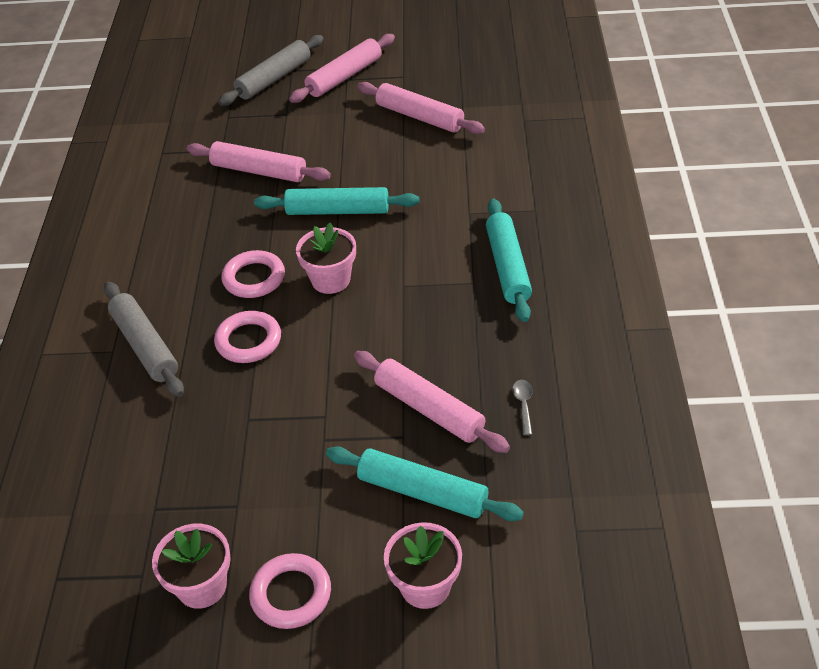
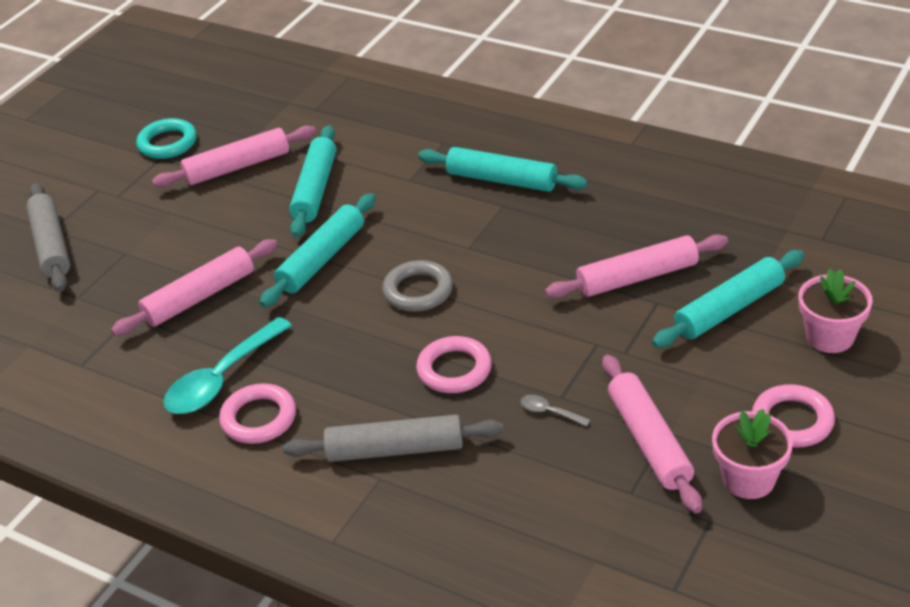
camera: 60 degrees left, 5 degrees down
pink ring [221,250,285,298] -> pink ring moved to [219,383,296,444]
pink rolling pin [289,34,395,103] -> pink rolling pin moved to [602,355,702,513]
pink flower pot [296,223,356,294] -> grey ring [382,260,453,312]
grey spoon [512,380,533,435] -> grey spoon moved to [520,395,590,427]
none -> turquoise ring [136,118,197,159]
none -> turquoise spoon [163,317,292,414]
none -> turquoise rolling pin [289,125,336,237]

